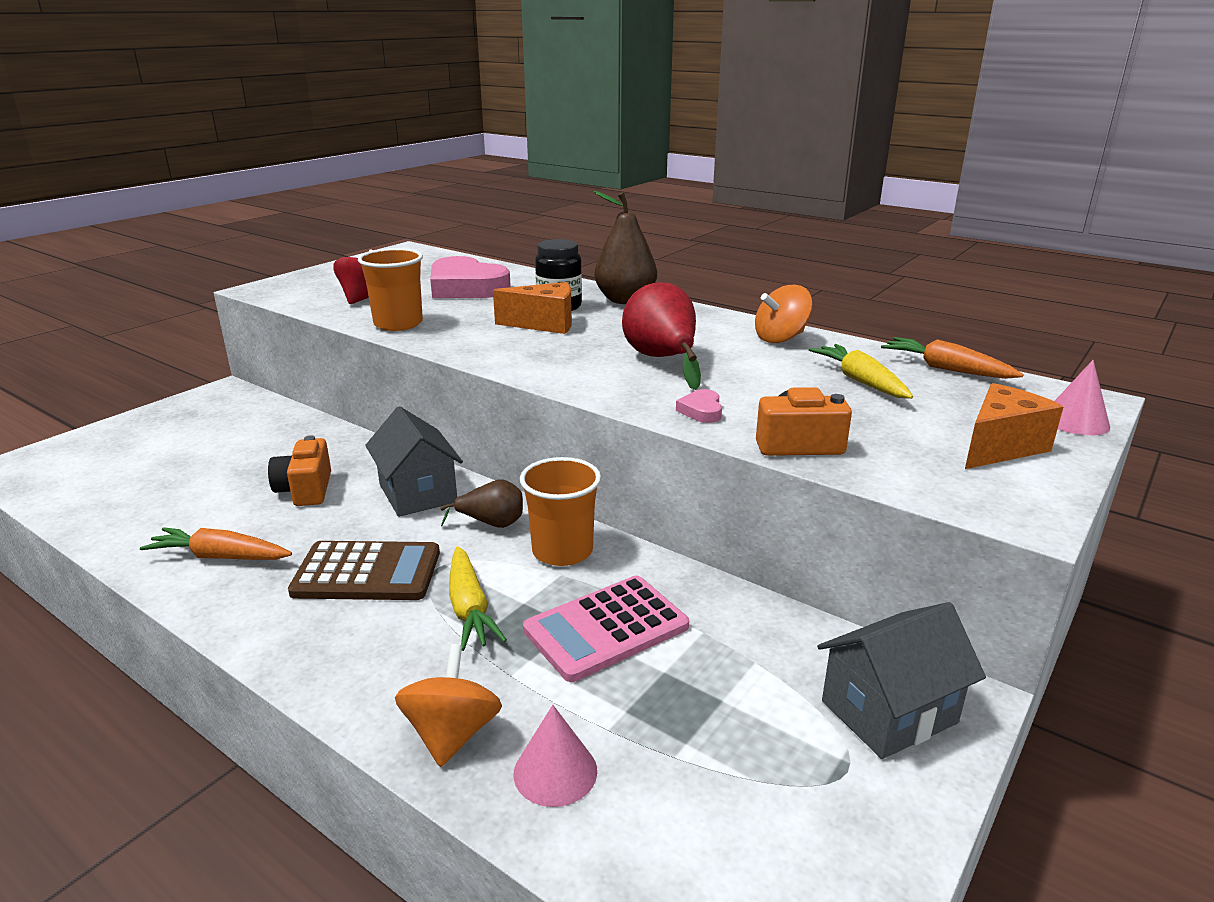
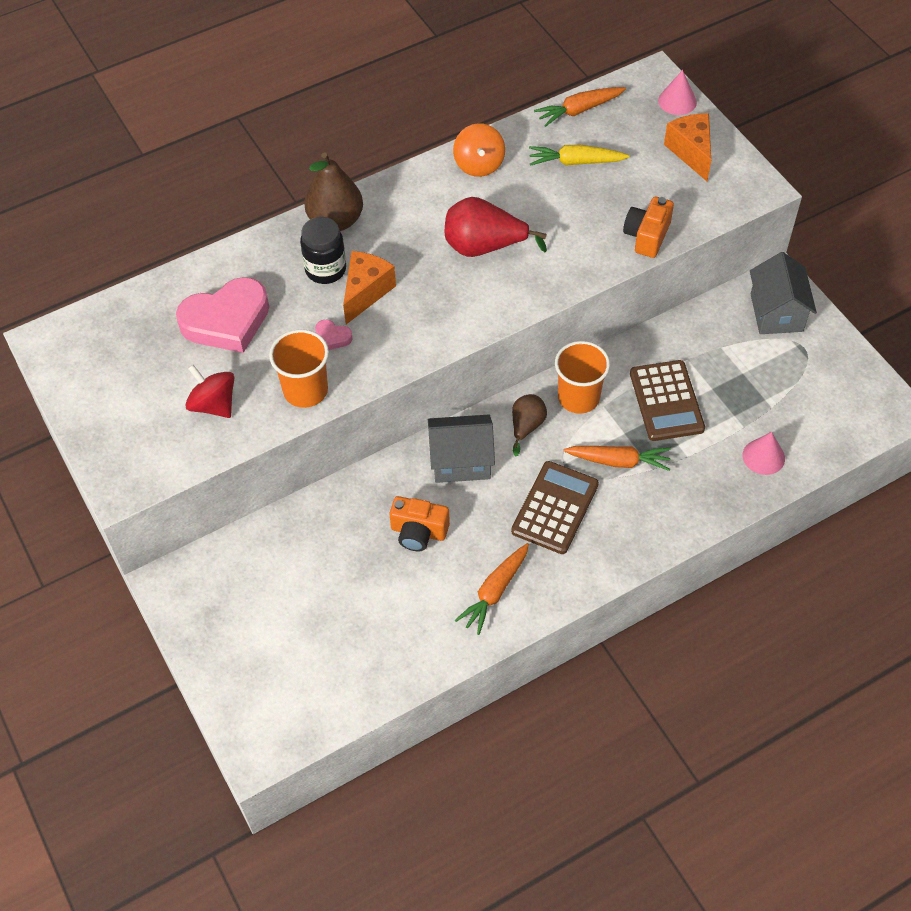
camera: 65 degrees left, 30 degrees up
orange spinning top [395,644,502,767] -> none
yellow carrot [449,546,507,651] -> orange carrot [564,446,671,471]
pink calculator [523,576,689,682] -> brown calculator [630,360,705,441]
pink heart [676,389,722,423] -> pink heart moved to [315,320,353,350]

